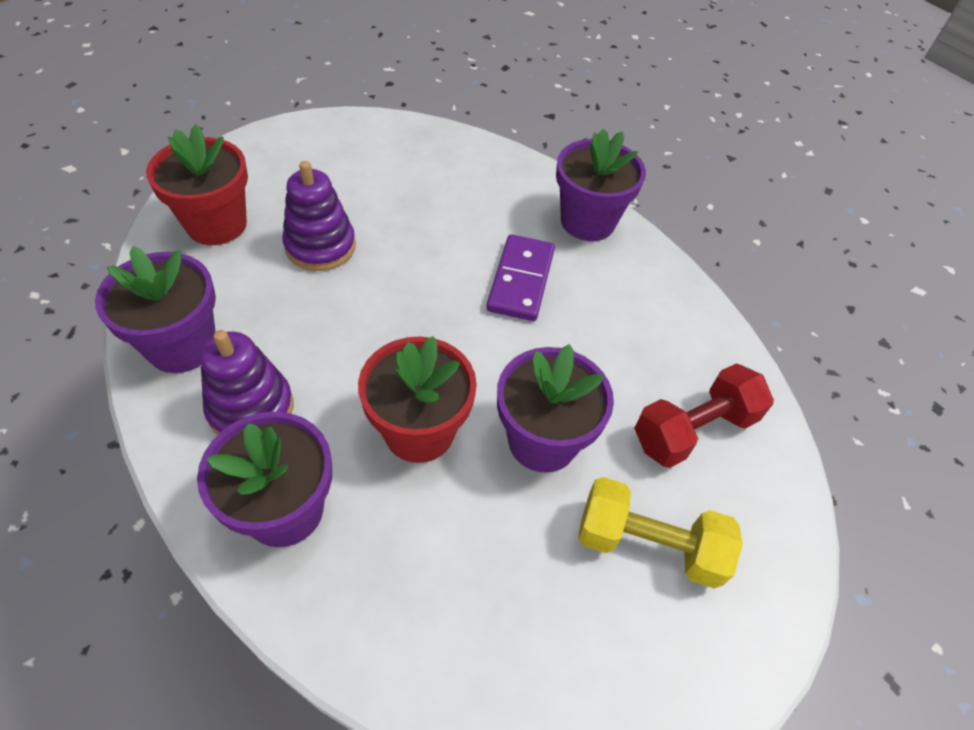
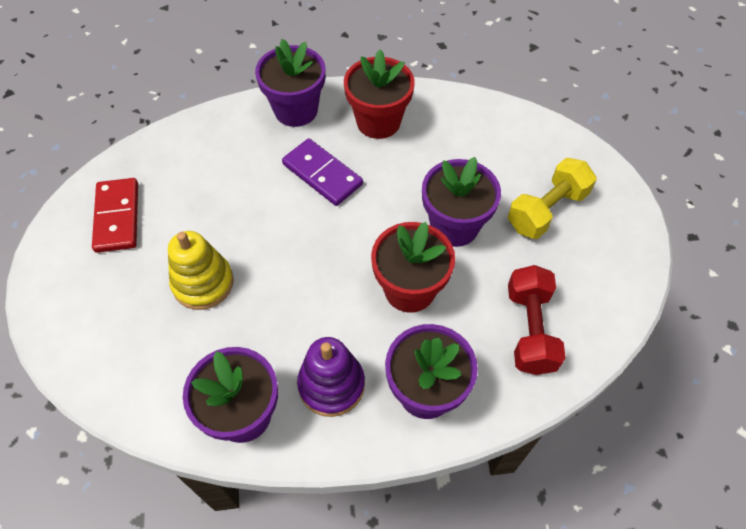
camera: 55 degrees left, 5 degrees up
red flower pot [146,124,248,245] -> red flower pot moved to [344,50,415,139]
purple stacking toy [282,161,356,271] -> yellow stacking toy [168,231,234,310]
red dumbbell [634,363,774,468] -> red dumbbell moved to [508,265,566,375]
none -> red domino [92,178,138,253]

